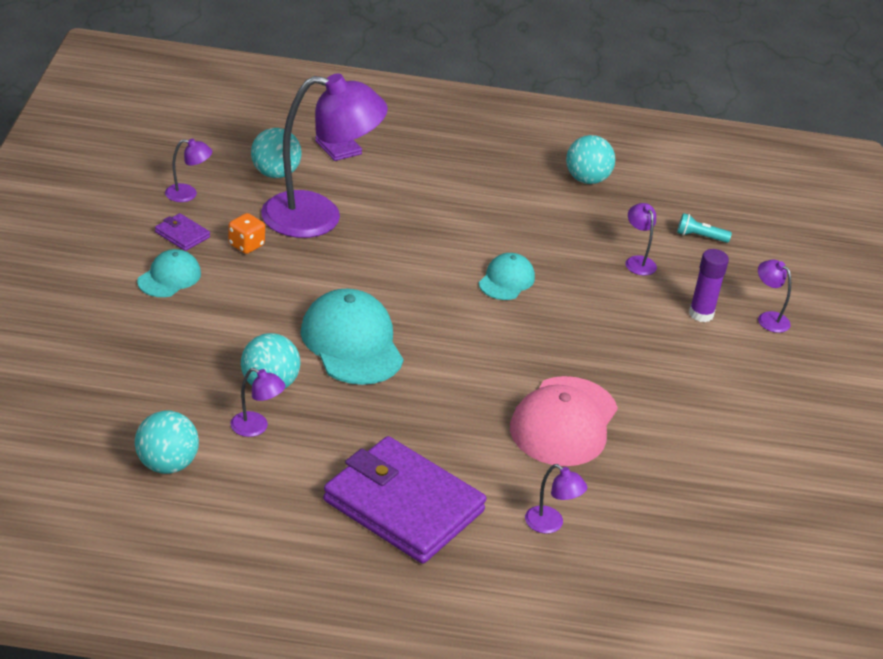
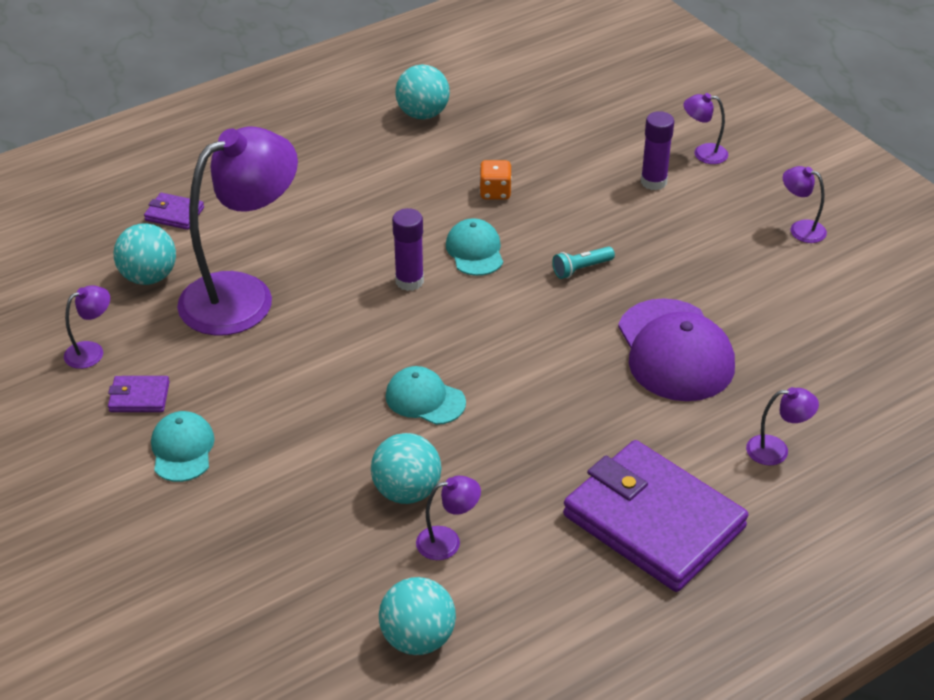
camera: 35 degrees left, 5 degrees up
orange dice [228,213,265,254] -> orange dice moved to [479,160,512,200]
turquoise cap [300,289,404,385] -> turquoise cap [386,366,466,425], size x0.56
purple wallet [323,436,486,564] -> purple wallet turned 45 degrees clockwise [563,440,748,592]
pink cap [510,376,618,466] -> purple cap [618,298,735,401]
purple lamp [625,203,657,275] -> purple lamp moved to [783,166,827,243]
turquoise flashlight [677,213,732,243] -> turquoise flashlight moved to [552,246,615,279]
none -> purple glue stick [392,208,424,291]

